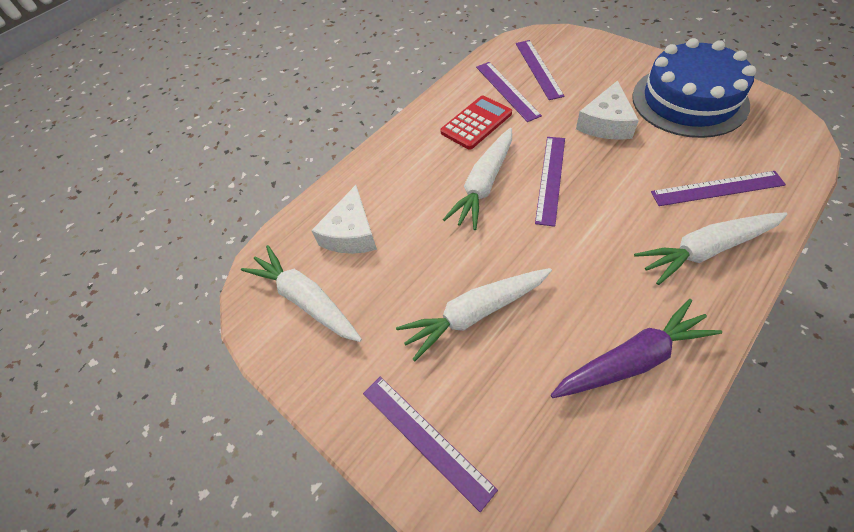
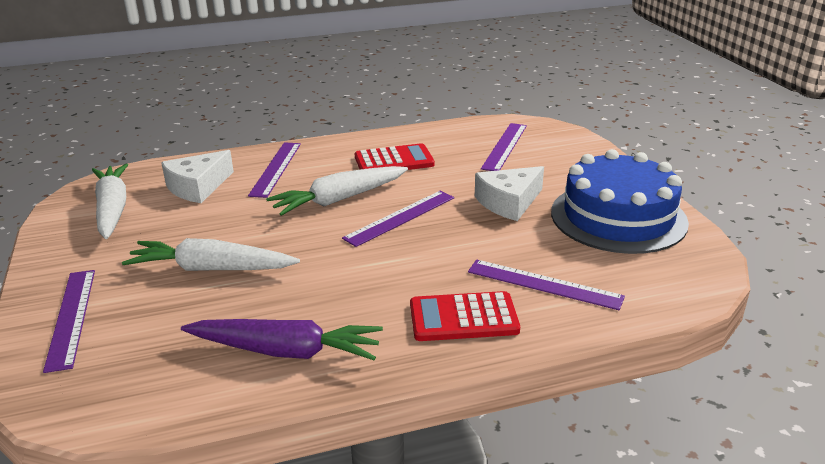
camera: 25 degrees right, 25 degrees down
purple ruler [476,62,542,122] -> purple ruler moved to [248,142,301,198]
white carrot [634,212,787,285] -> red calculator [410,291,520,341]

